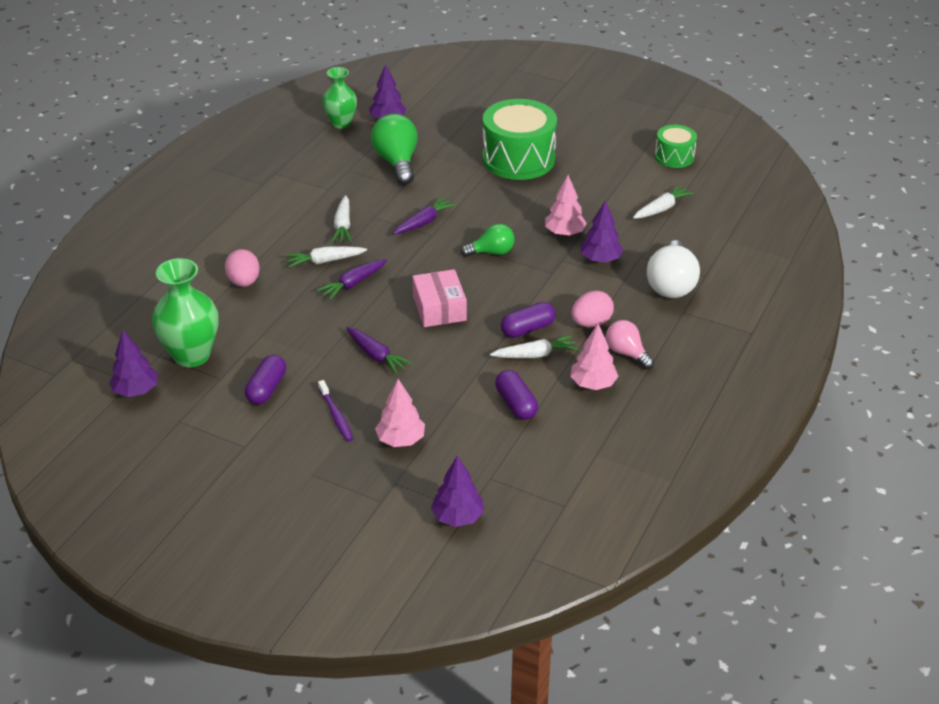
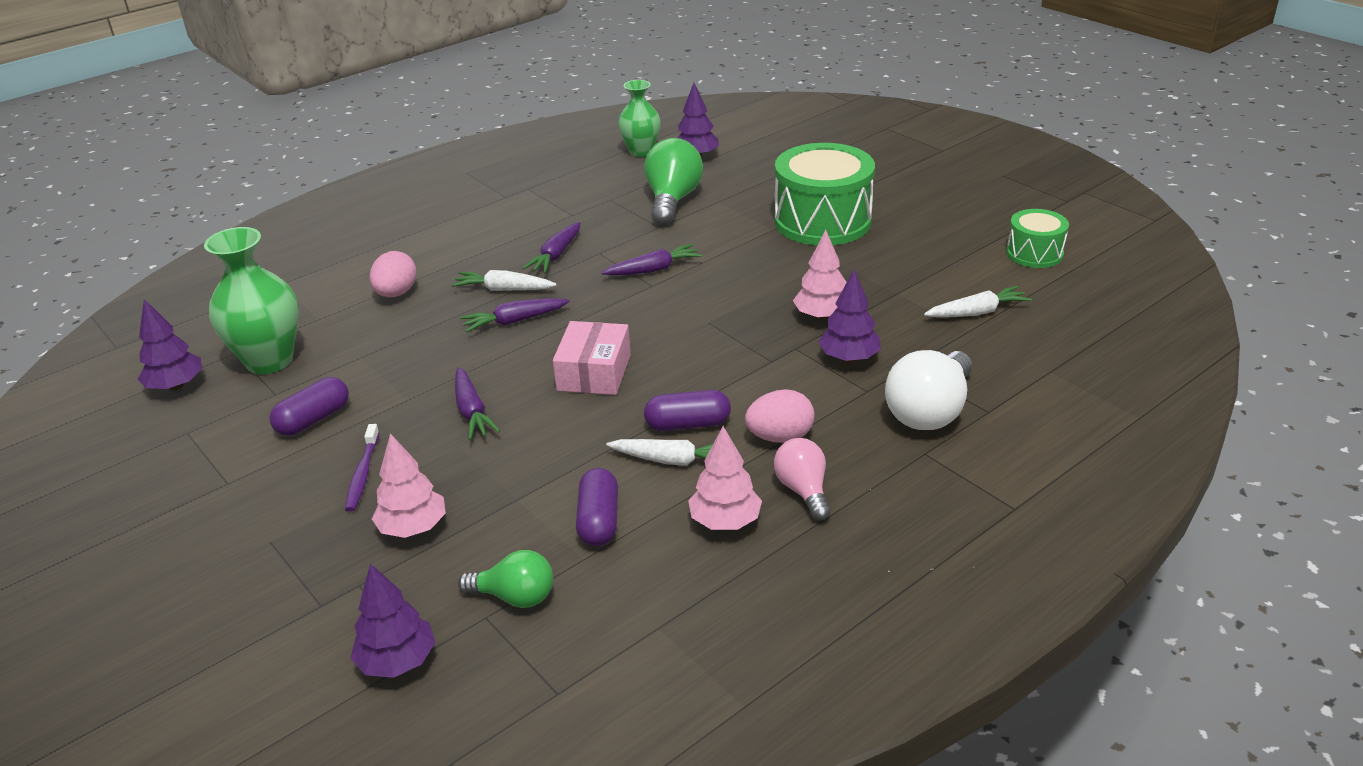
camera: 25 degrees right, 5 degrees down
white carrot [331,195,352,243] -> purple carrot [522,222,581,273]
green light bulb [461,224,515,257] -> green light bulb moved to [458,550,553,608]

